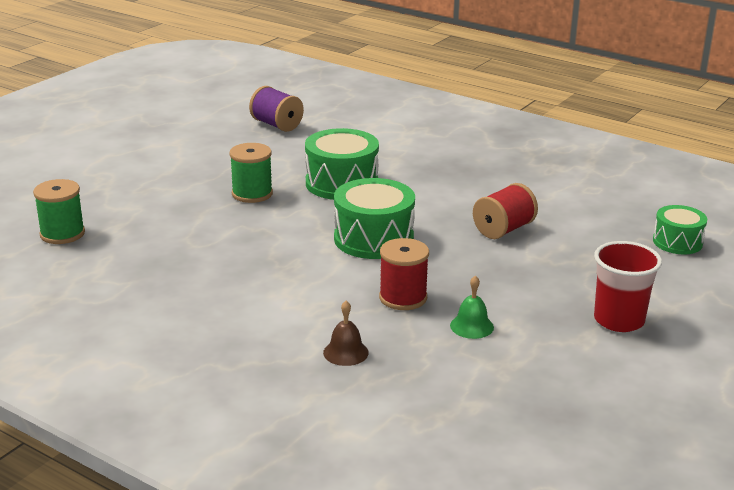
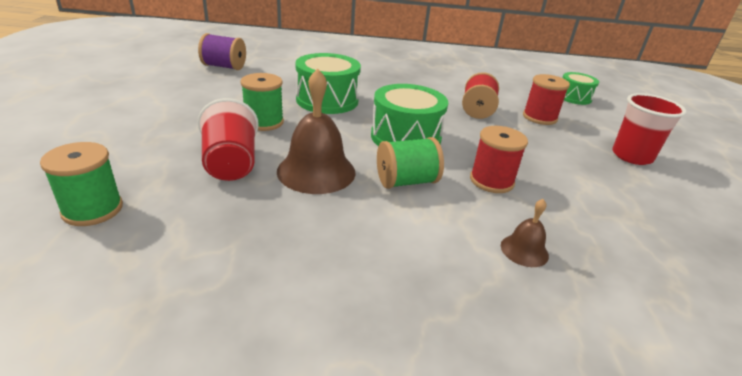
camera: 35 degrees left, 5 degrees up
green bell [450,276,494,339] -> none
none -> red cup [198,98,259,181]
none -> brown bell [277,69,356,194]
none -> green spool [377,137,444,189]
none -> red spool [523,74,570,125]

